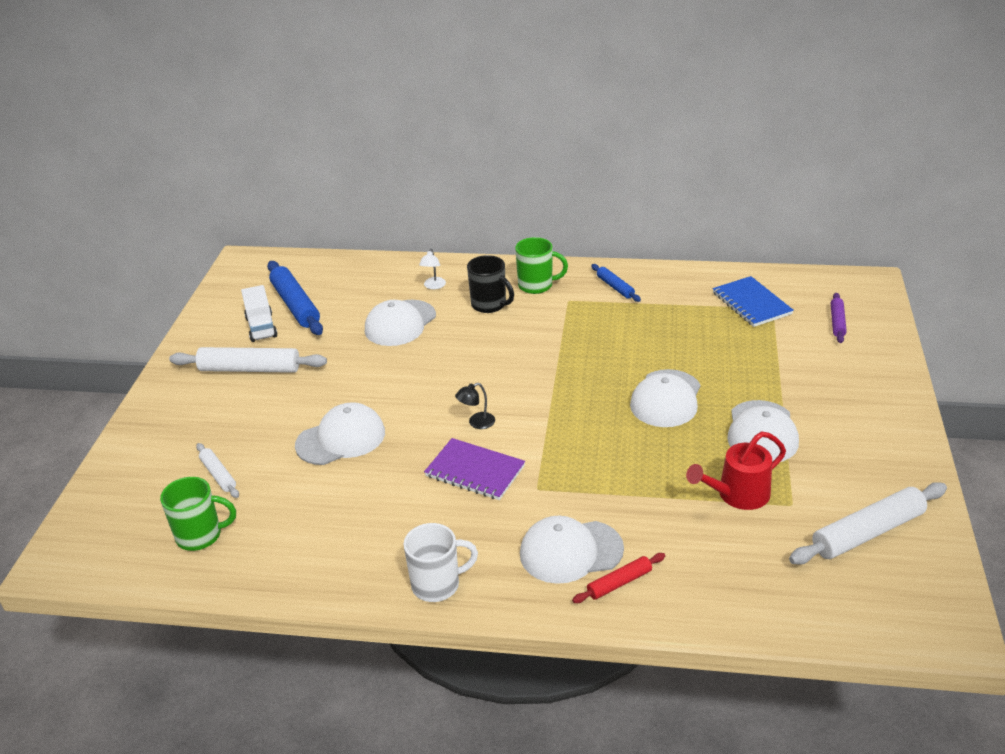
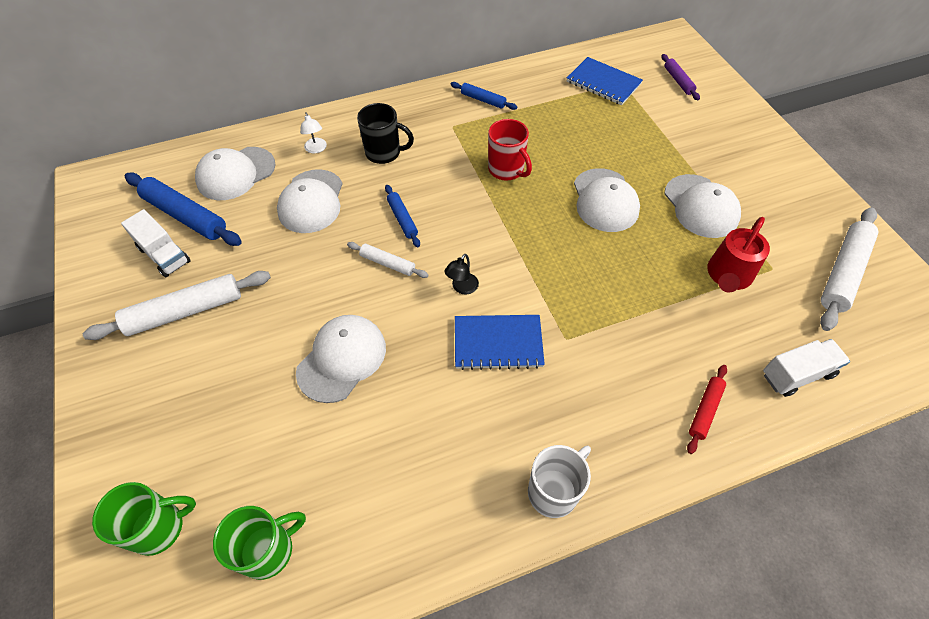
camera: 30 degrees left, 20 degrees up
white rolling pin [196,443,239,498] -> white rolling pin moved to [347,242,429,278]
purple notebook [424,438,525,500] -> blue notebook [455,315,545,370]
green mug [515,237,568,294] -> green mug moved to [92,482,196,556]
white cap [520,516,624,584] -> white cap moved to [195,147,275,200]
none -> blue rolling pin [385,185,420,247]
none -> red mug [488,119,532,181]
none -> white truck [763,339,850,397]

